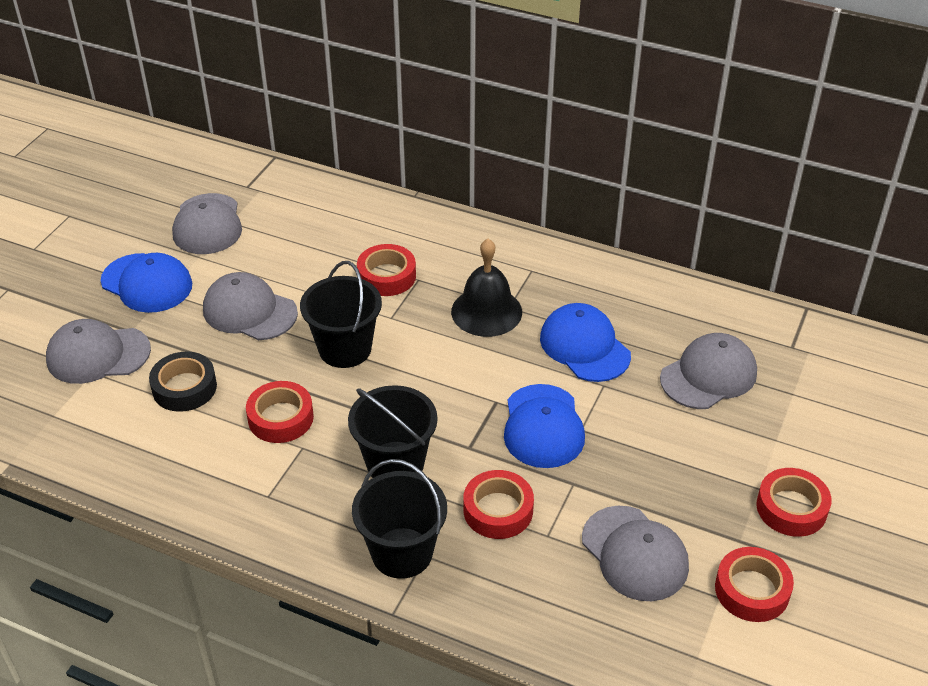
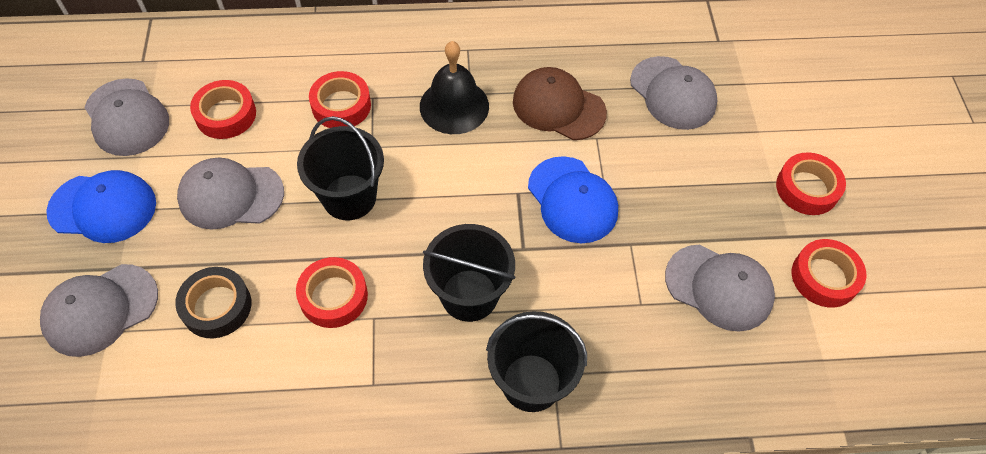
camera: 30 degrees left, 15 degrees up
red tape [464,470,534,539] -> red tape moved to [190,80,256,139]
blue cap [540,303,631,382] -> brown cap [513,67,607,140]
grey cap [660,333,757,409] -> grey cap turned 120 degrees clockwise [630,56,718,130]

